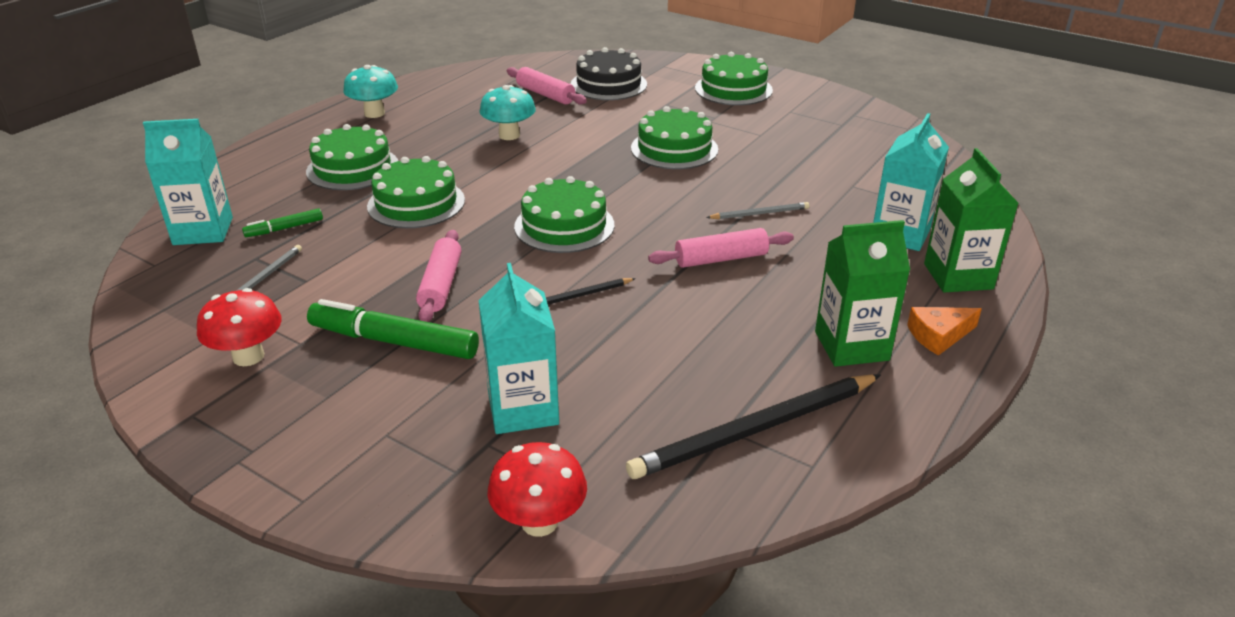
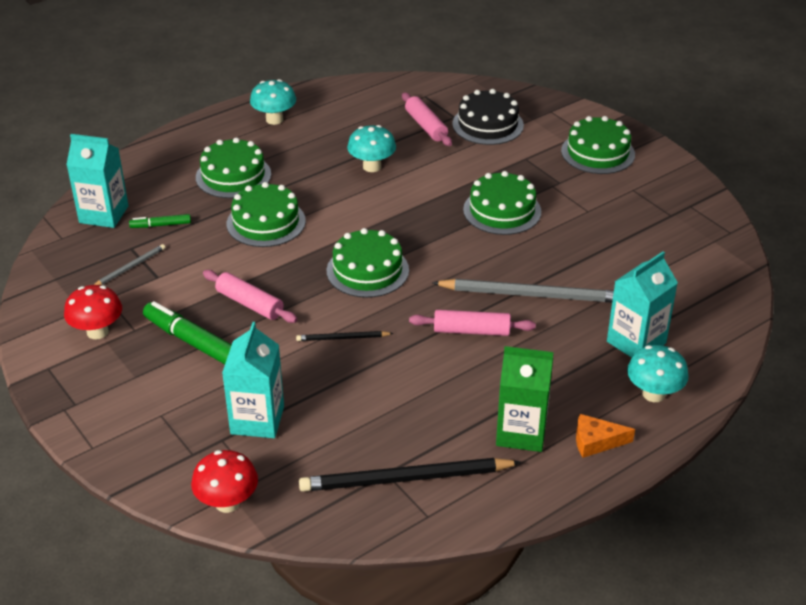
camera: 20 degrees right, 5 degrees up
pink rolling pin [416,230,461,322] -> pink rolling pin turned 75 degrees counterclockwise [203,270,298,323]
grey pencil [706,202,809,219] -> grey pencil [432,279,614,303], size x2.05
green carton [924,148,1019,292] -> turquoise mushroom [627,345,689,402]

